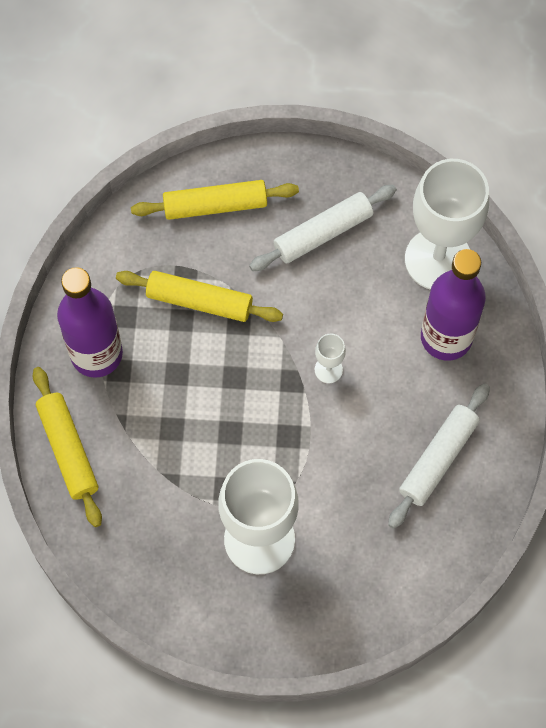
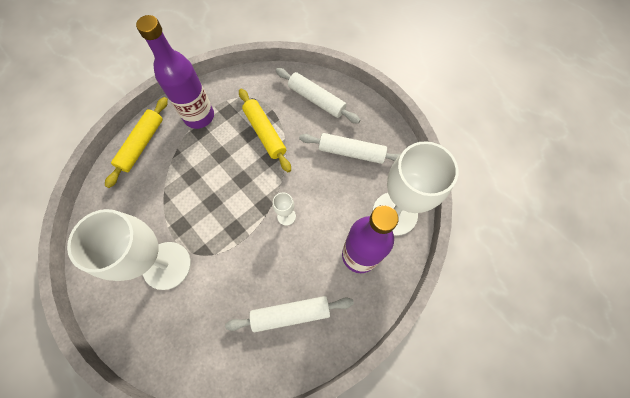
camera: 45 degrees right, 0 degrees up
yellow rolling pin [131,180,299,220] -> white rolling pin [276,68,360,124]

